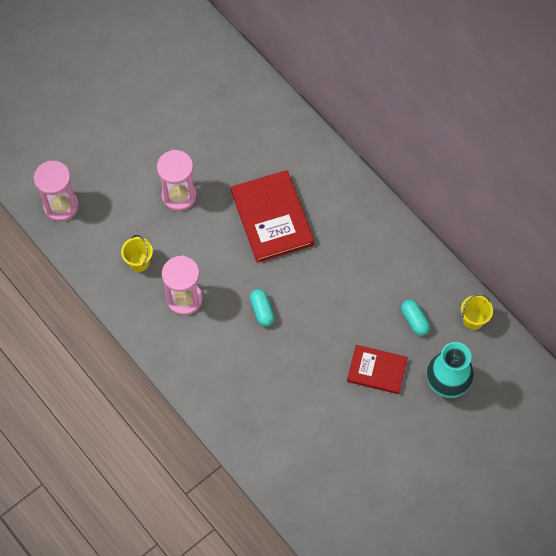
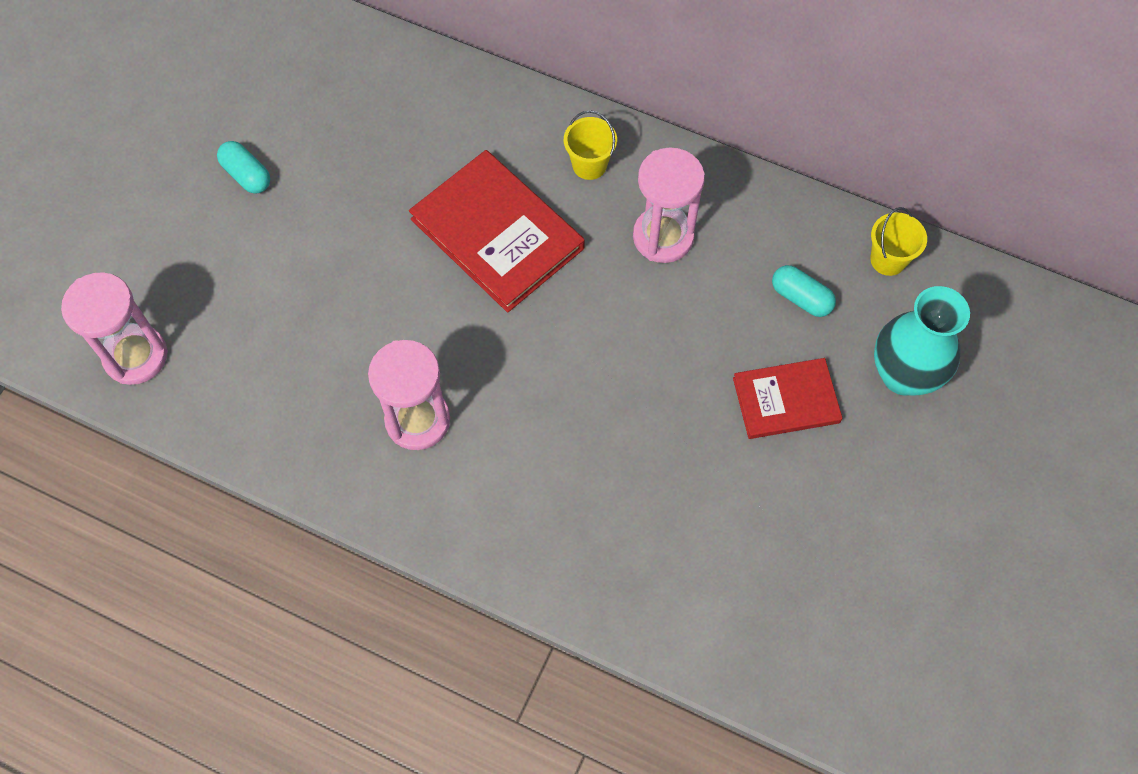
camera: 25 degrees left, 0 degrees up
yellow bucket [121,235,153,272] -> yellow bucket moved to [564,110,617,180]
pink hourglass [157,150,197,211] -> pink hourglass moved to [633,147,705,263]
turquoise capsule [250,289,275,326] -> turquoise capsule moved to [217,141,270,194]

